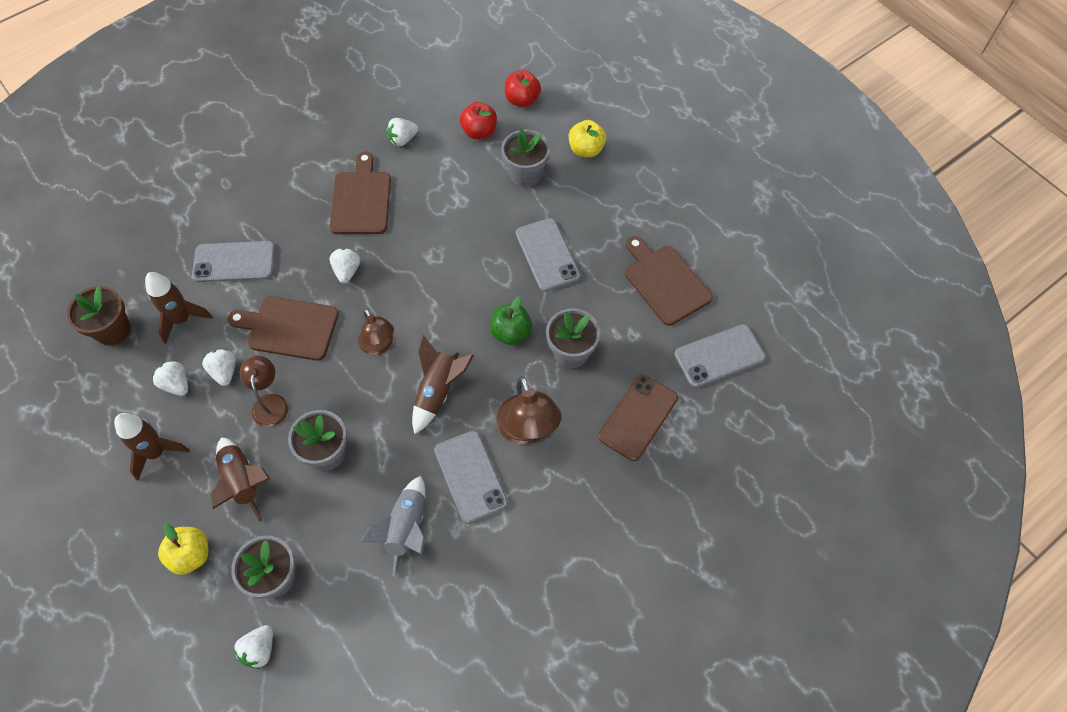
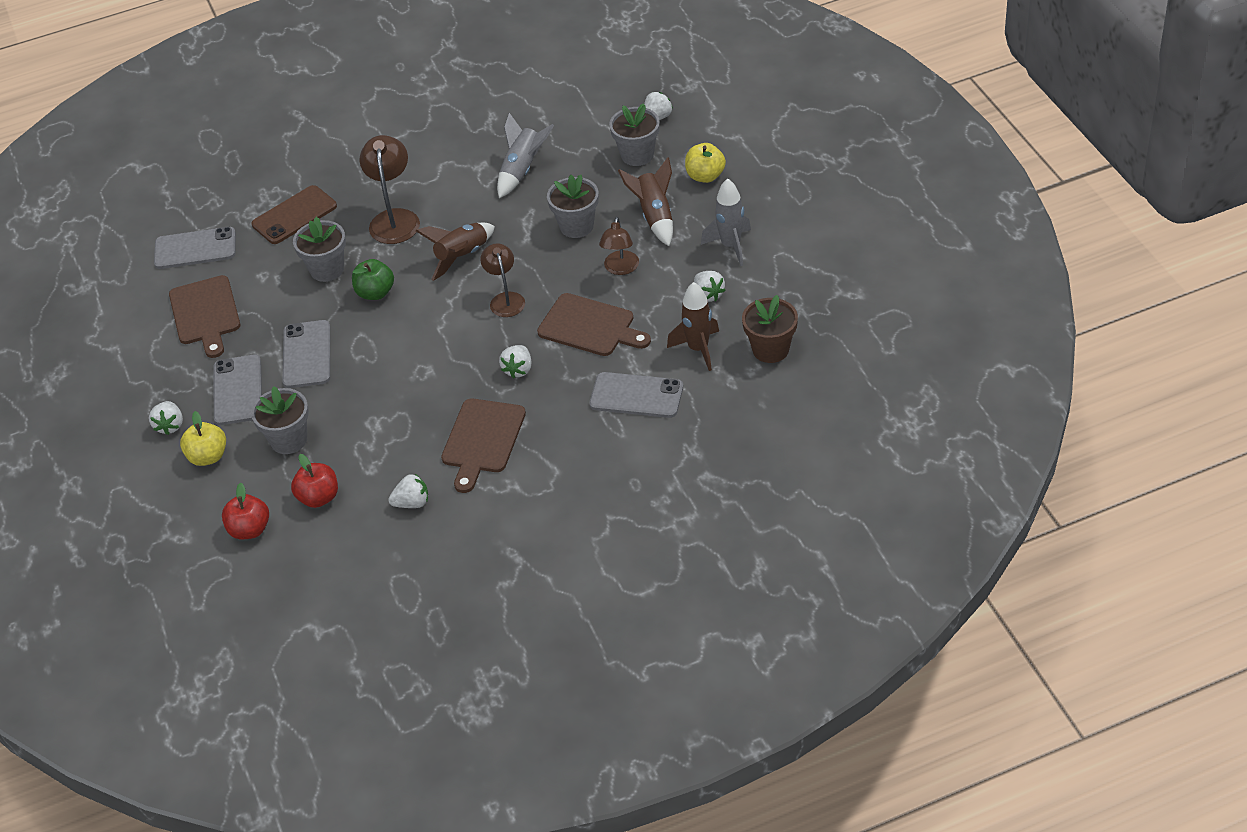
camera: 160 degrees left, 15 degrees down
brown rocket [114,413,189,481] -> grey rocket [701,178,751,266]
white strawberry [202,349,236,386] -> white strawberry moved to [149,401,183,435]
grey phone [434,431,508,524] -> grey phone moved to [214,355,262,425]

